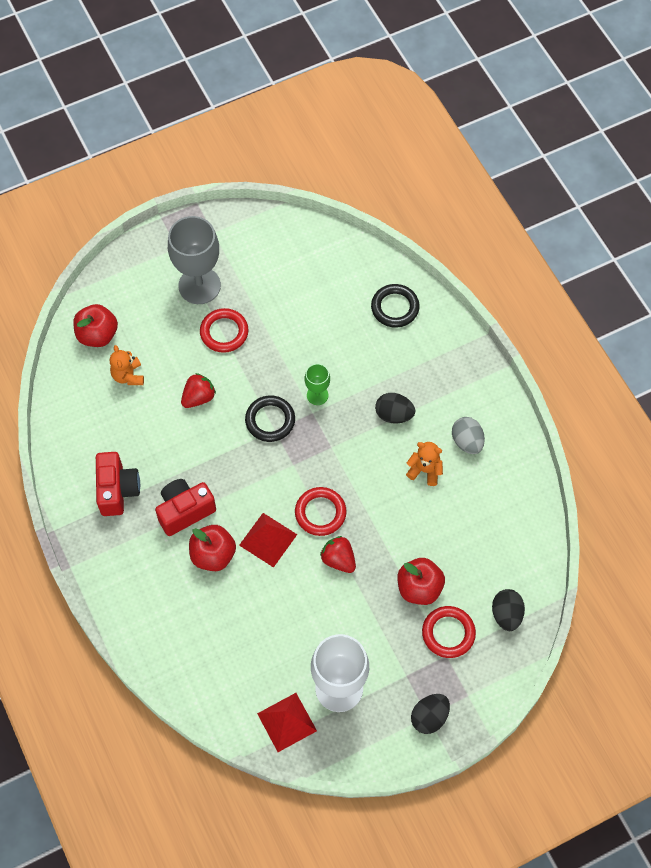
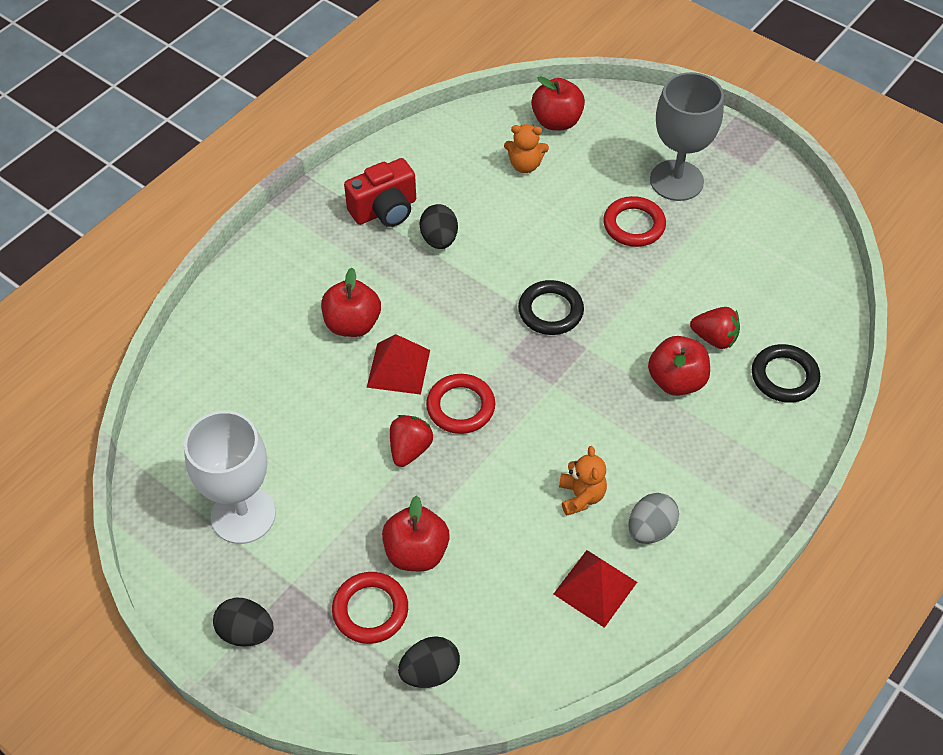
camera: 65 degrees right, 10 degrees down
orange teddy bear [110,345,144,385] -> orange teddy bear turned 135 degrees counterclockwise [504,124,549,173]
red camera [155,479,216,536] -> none
red strawberry [181,373,216,408] -> red strawberry moved to [690,307,740,349]
red pyramid [257,693,317,752] -> red pyramid moved to [554,550,637,628]
green goblet [305,364,330,405] -> none
black egg [375,393,415,424] -> black egg moved to [420,204,458,249]
none -> red apple [648,336,710,396]

